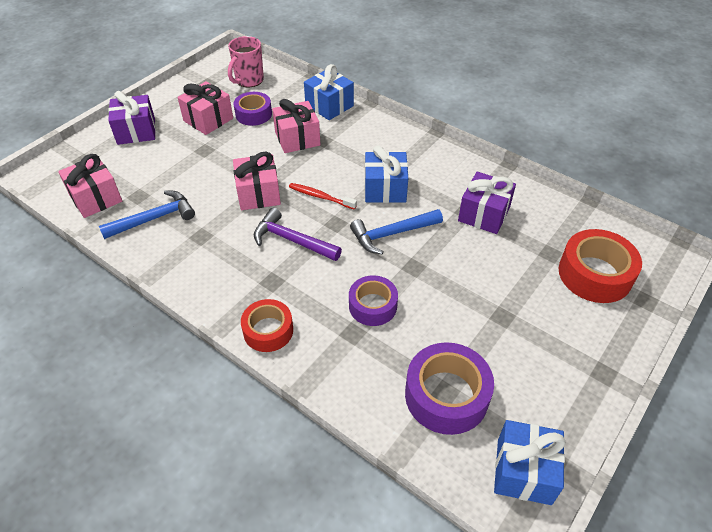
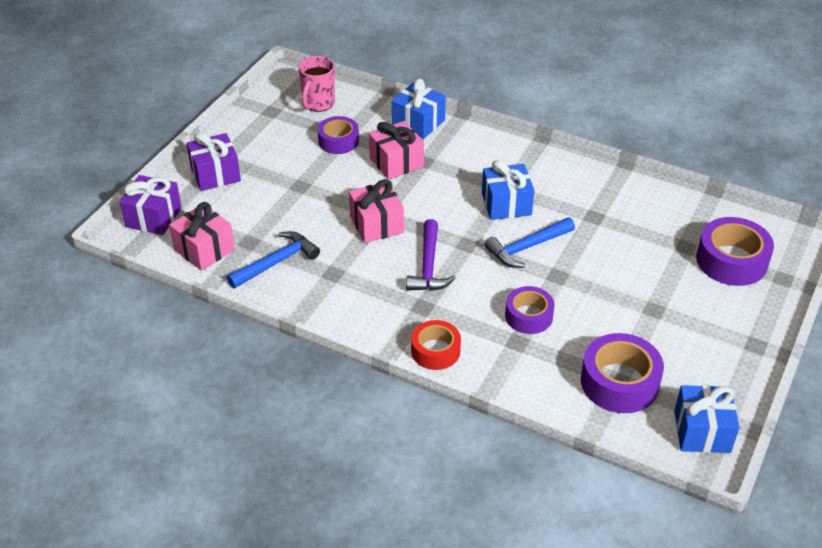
camera: 10 degrees left, 5 degrees down
pink gift [178,81,233,135] -> none
purple hammer [254,208,342,261] -> purple hammer turned 105 degrees counterclockwise [406,219,456,291]
red toothbrush [289,183,357,210] -> none
purple gift [458,172,516,234] -> purple gift moved to [120,175,182,235]
red tape [559,229,642,303] -> purple tape [696,217,774,286]

